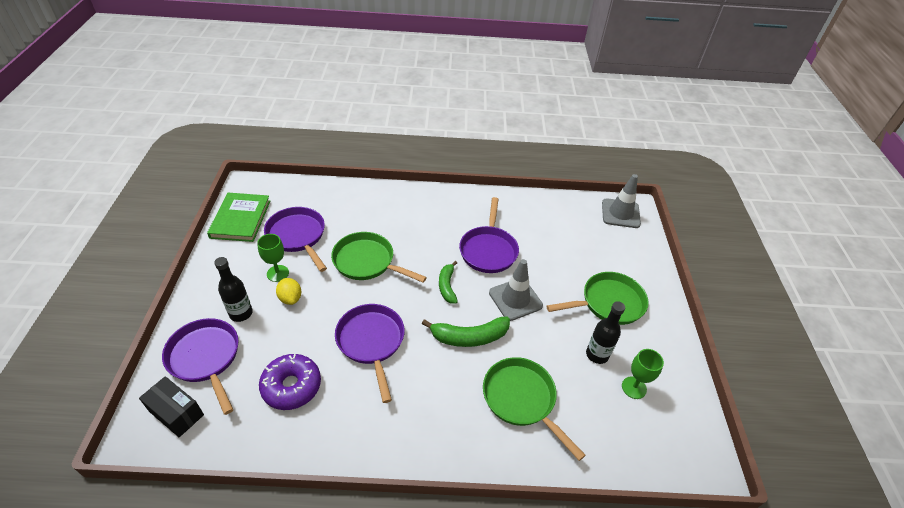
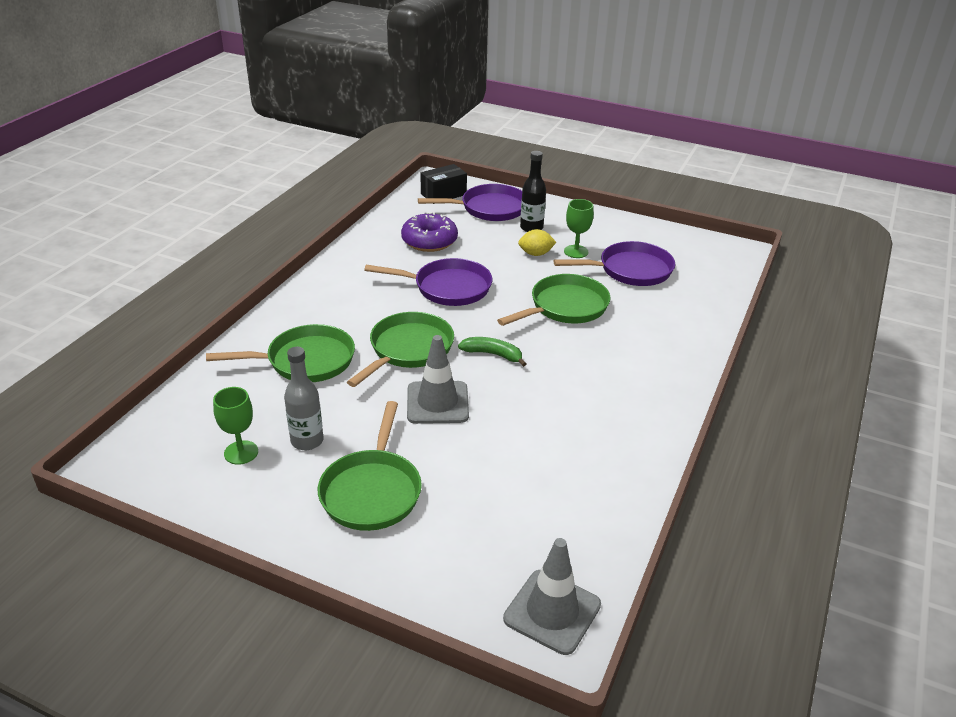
camera: 115 degrees right, 10 degrees down
green book [207,193,270,242] -> none
green banana [422,317,510,347] -> green pan [347,312,454,387]
purple pan [459,197,519,273] -> none
black bottle [586,301,625,364] -> grey bottle [284,347,324,450]

